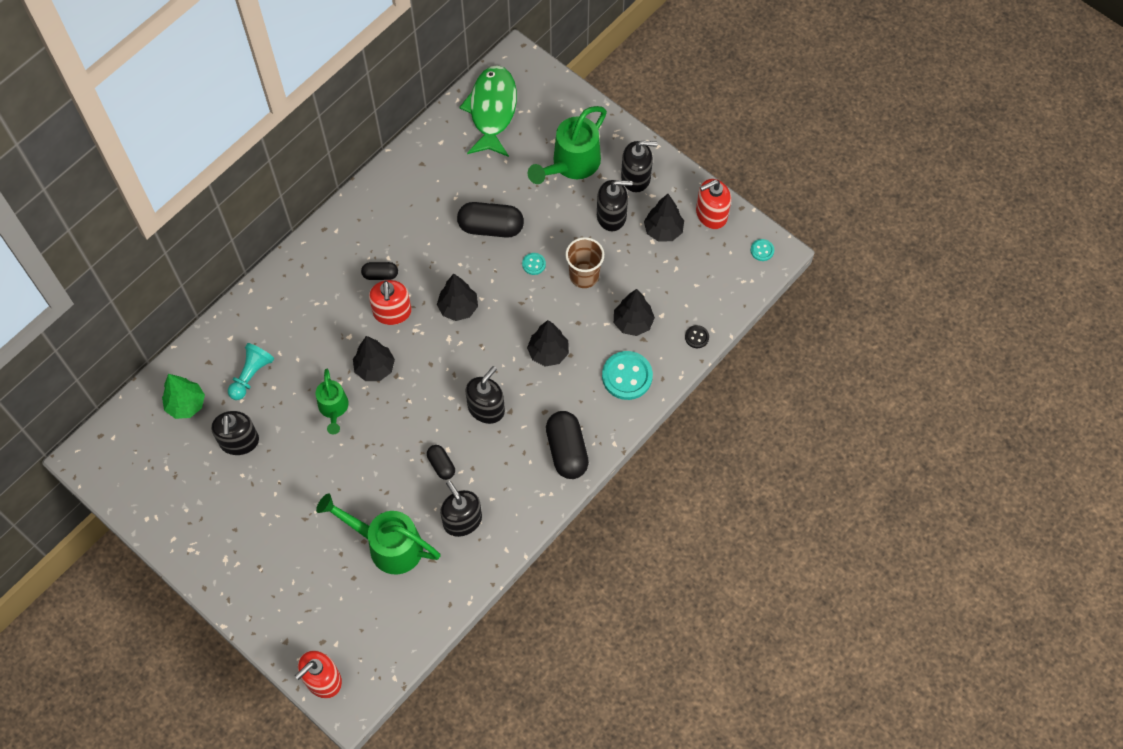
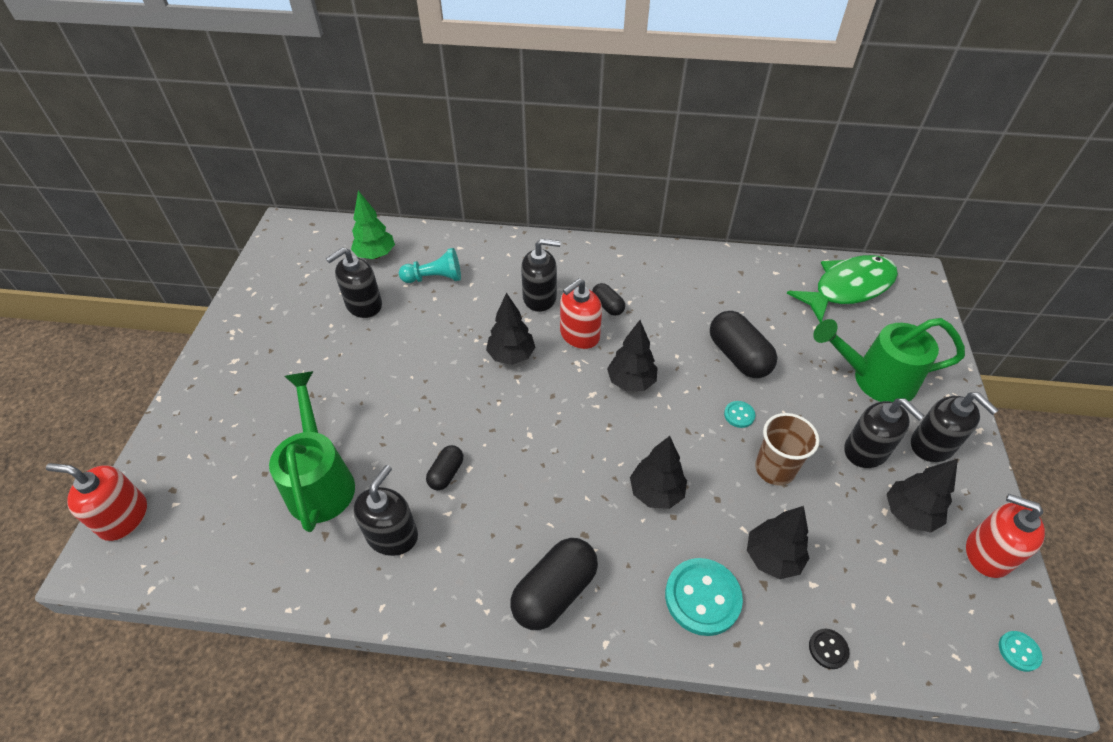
camera: 55 degrees right, 15 degrees down
green watering can [316,369,348,434] -> none
black soap dispenser [466,366,505,424] -> black soap dispenser moved to [521,239,561,312]

